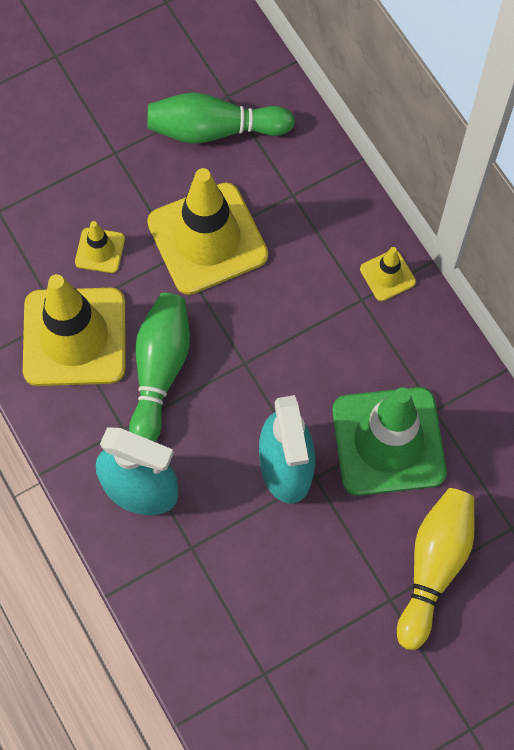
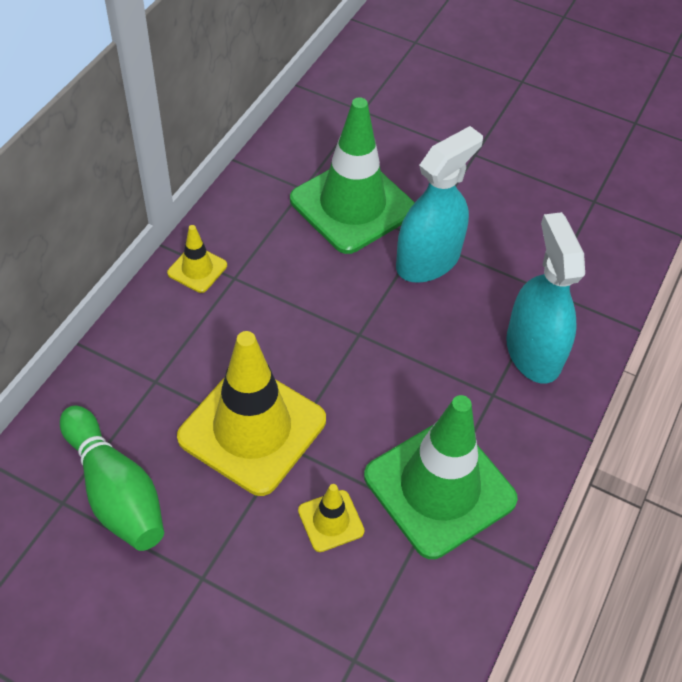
camera: 125 degrees left, 15 degrees down
yellow traffic cone [23,274,125,386] -> green traffic cone [364,395,518,559]
green bowling pin [129,293,190,442] -> none
yellow bowling pin [397,488,475,650] -> none

